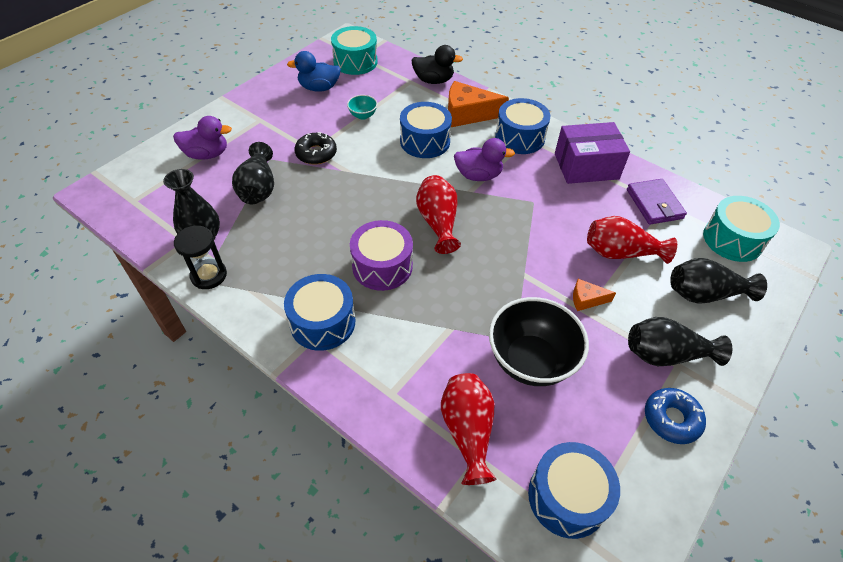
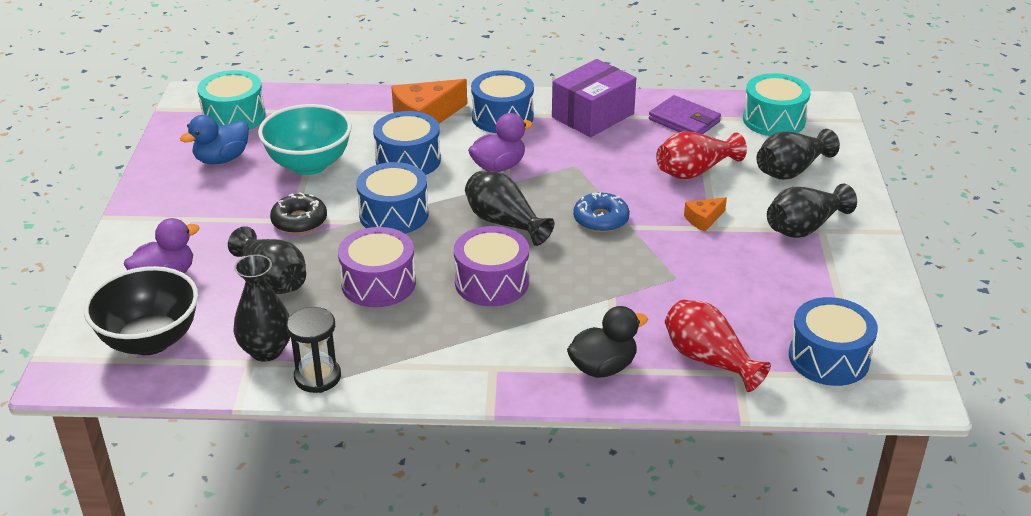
camera: 35 degrees left, 15 degrees down
blue drum [284,274,355,351] -> blue drum moved to [356,162,429,234]
turquoise bowl [347,95,378,120] -> turquoise bowl [258,104,352,175], size x2.25
black duck [411,45,463,84] -> black duck moved to [567,306,648,378]
red vase [416,175,461,254] -> black vase [465,171,555,246]
black bowl [489,297,589,386] -> black bowl moved to [84,266,198,355]
blue donut [645,388,706,444] -> blue donut moved to [573,192,630,232]
none -> purple drum [338,227,416,307]

